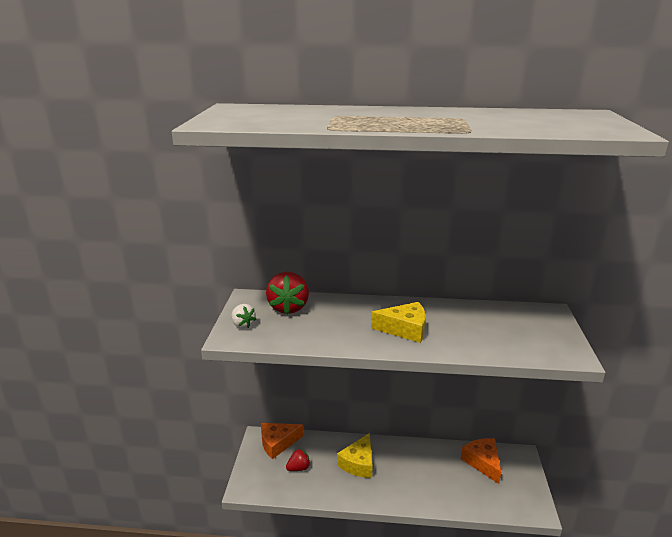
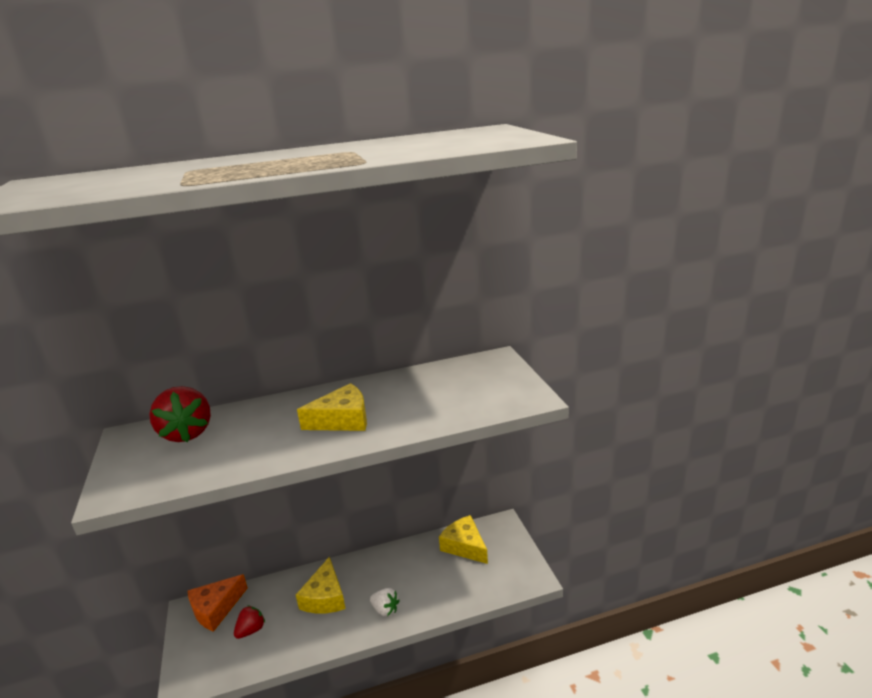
camera: 20 degrees left, 0 degrees up
white strawberry [231,304,256,329] -> white strawberry moved to [370,588,400,617]
orange cheese [461,438,501,484] -> yellow cheese [439,515,488,564]

